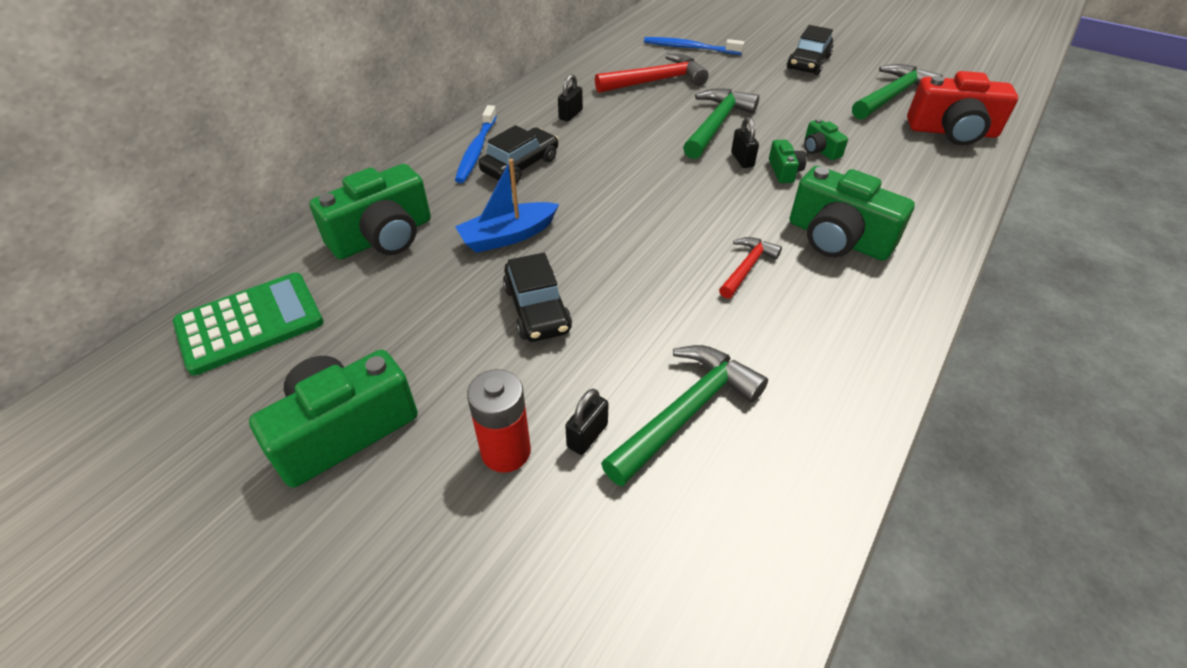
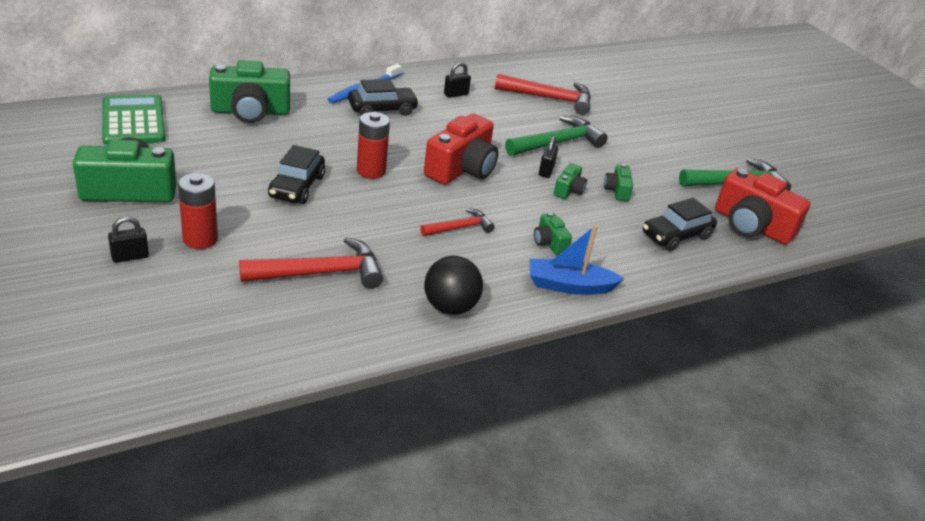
camera: 25 degrees right, 10 degrees down
green calculator [173,273,324,375] -> green calculator turned 105 degrees counterclockwise [102,94,166,145]
blue boat [455,159,559,253] -> blue boat moved to [530,225,625,295]
black padlock [565,389,608,455] -> black padlock moved to [108,217,149,263]
green hammer [601,345,768,487] -> red hammer [239,237,383,289]
blue toothbrush [644,37,744,55] -> none
black car [787,25,833,75] -> black car moved to [643,198,717,251]
green camera [790,166,915,261] -> green camera [534,212,572,255], size x0.48
none -> red battery [357,112,390,179]
none -> red camera [424,114,499,185]
none -> black ball [424,256,483,315]

